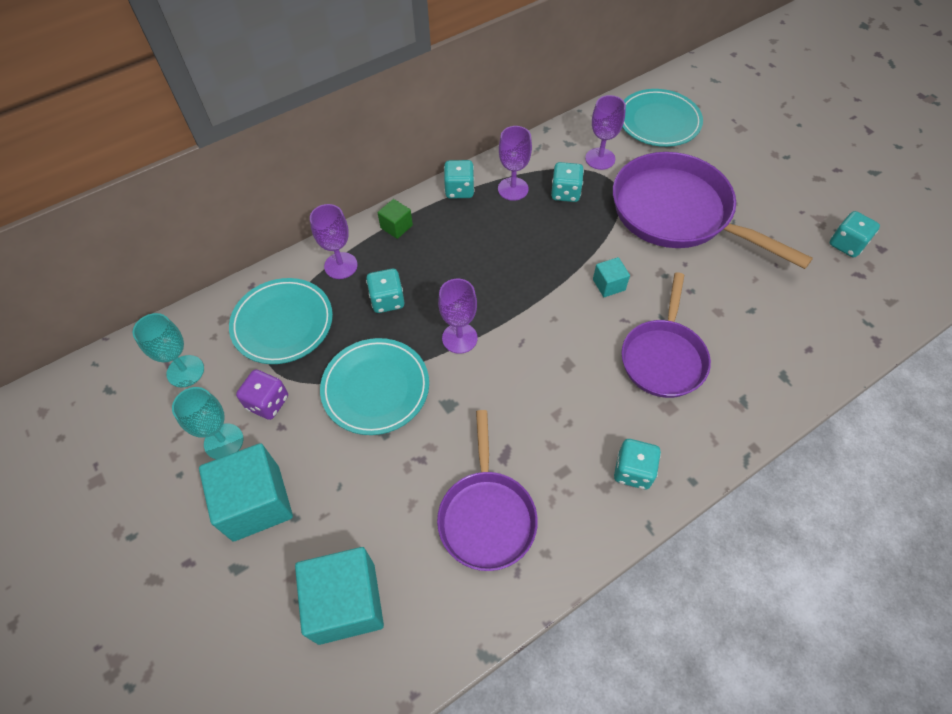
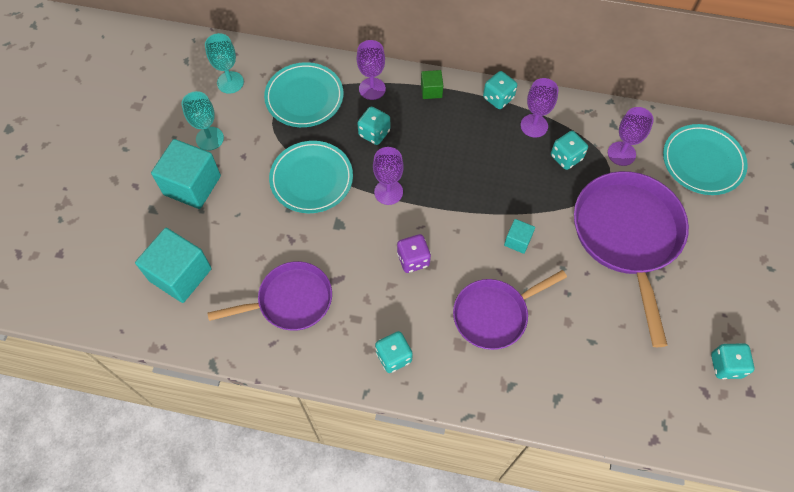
camera: 45 degrees right, 5 degrees up
purple dice [236,369,288,420] -> purple dice moved to [397,234,431,273]
purple pan [437,410,538,571] -> purple pan turned 150 degrees counterclockwise [207,261,332,331]

